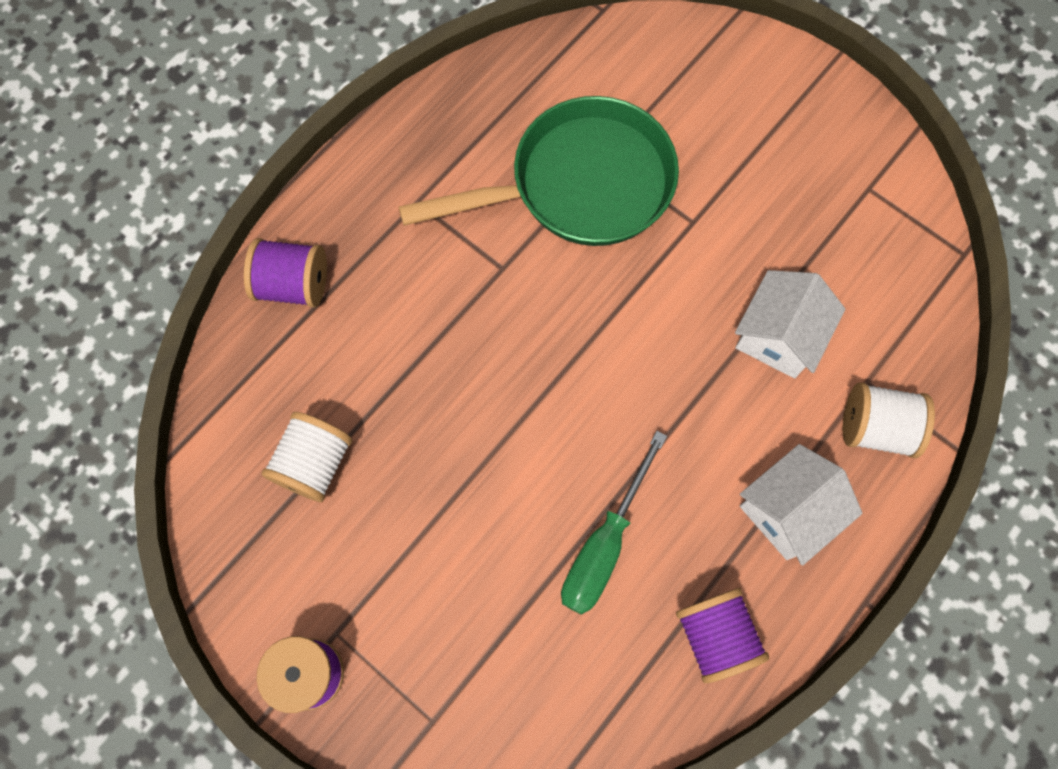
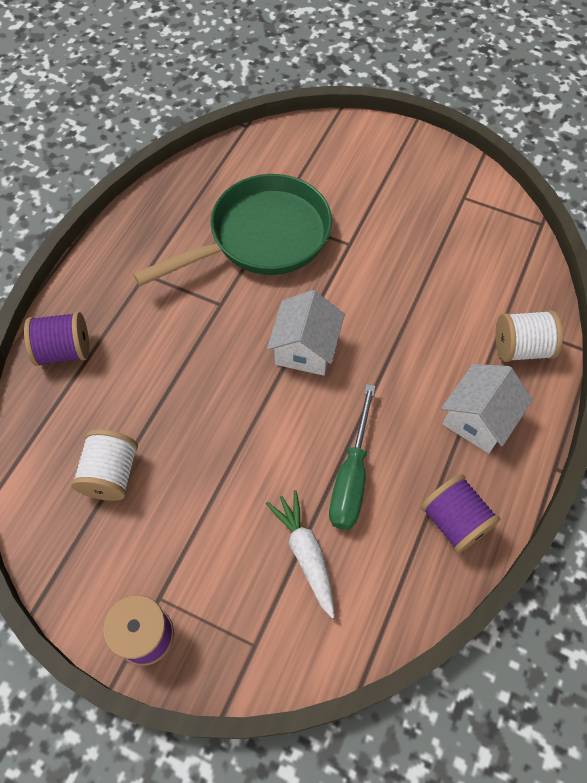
camera: 15 degrees left, 10 degrees down
white house [735,270,845,378] -> white house moved to [267,290,345,376]
none -> white carrot [266,490,335,618]

